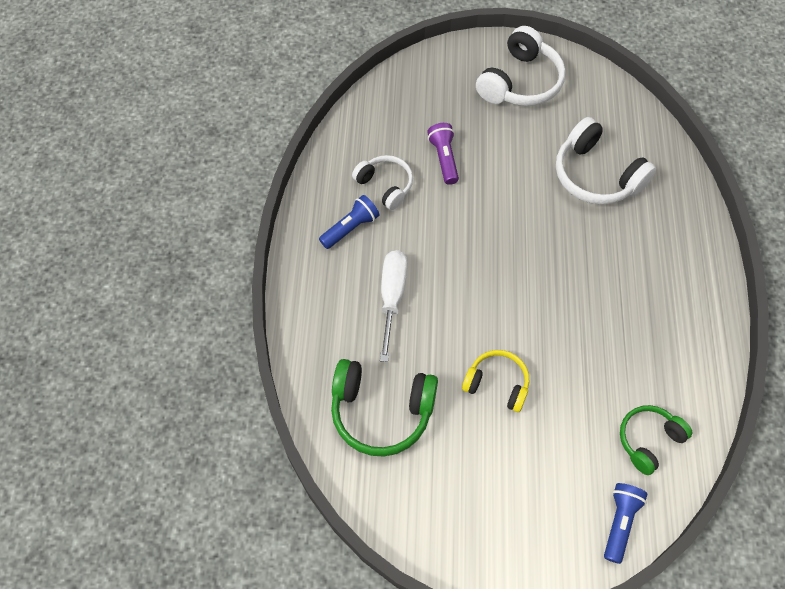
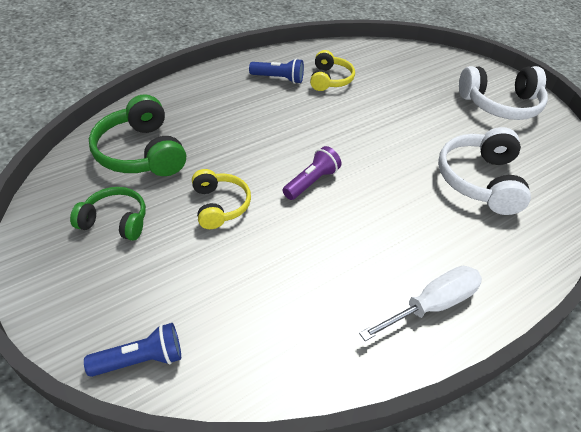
camera: 50 degrees right, 15 degrees down
white headphones [352,155,413,210] -> yellow headphones [310,50,355,91]
white screwdriver [380,250,407,362] -> white screwdriver moved to [359,266,482,341]
purple flashlight [427,123,459,185] -> purple flashlight moved to [283,146,341,200]
green headphones [620,405,692,475] -> green headphones moved to [70,187,146,241]

